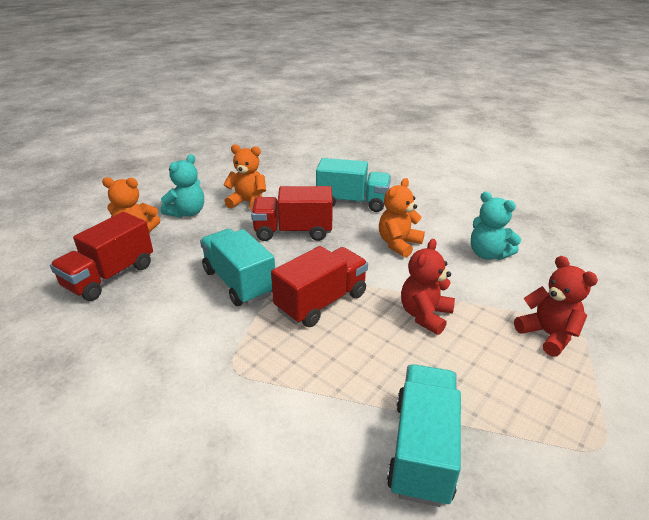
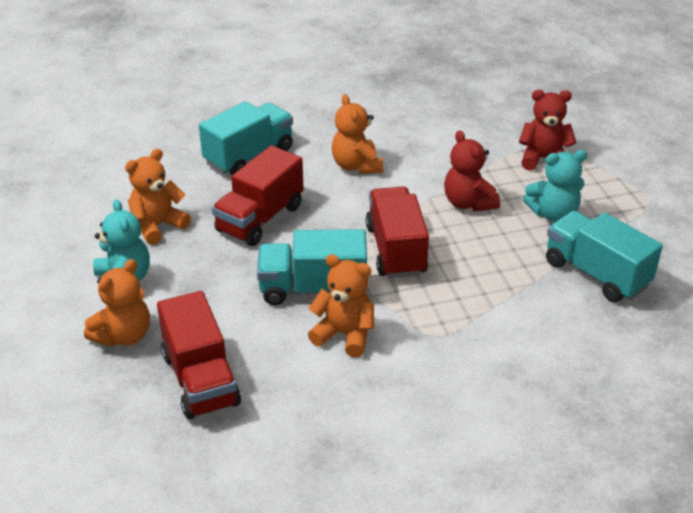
camera: 55 degrees left, 5 degrees up
turquoise teddy bear [471,192,521,260] -> turquoise teddy bear moved to [523,150,587,222]
none -> orange teddy bear [308,254,374,357]

